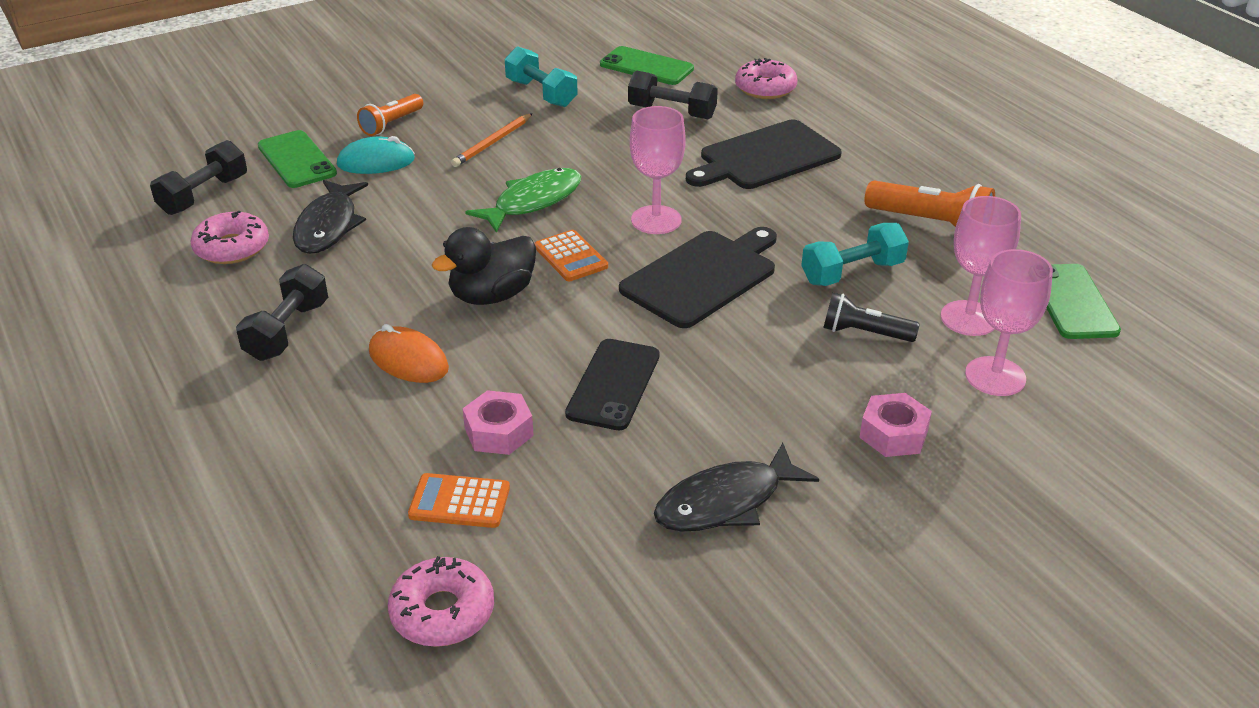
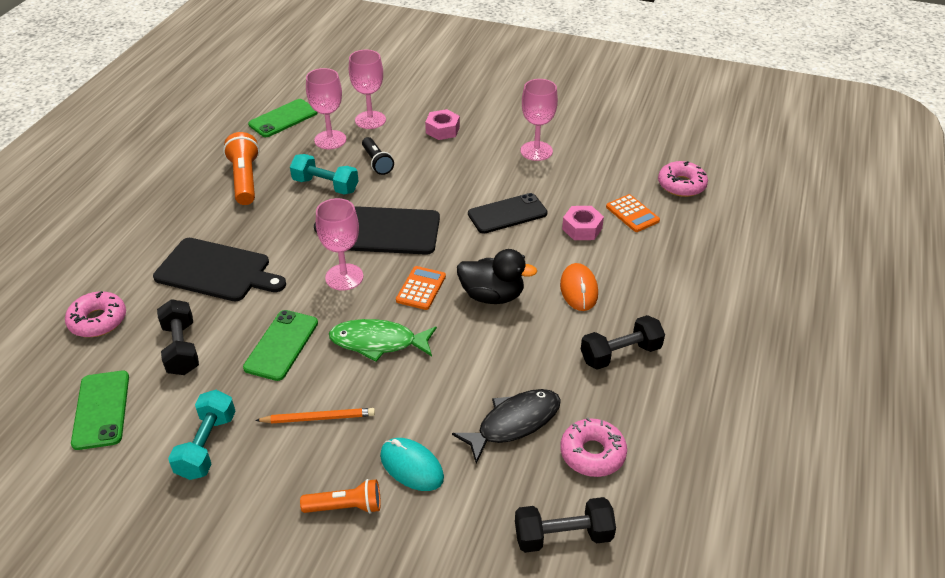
camera: 130 degrees left, 5 degrees up
green phone [258,130,337,188] -> green phone moved to [243,310,318,381]
black fish [654,443,819,532] -> pink goblet [521,79,558,161]

